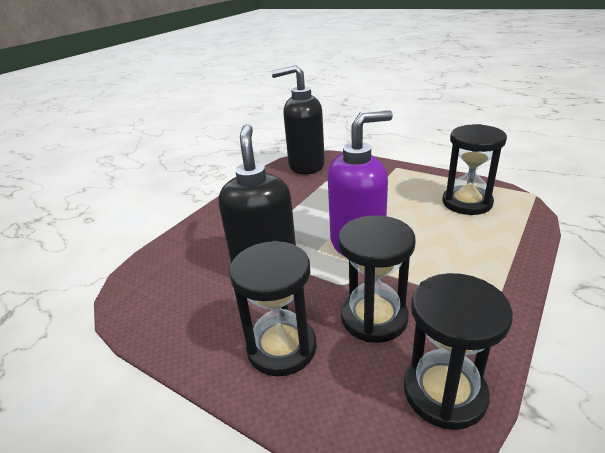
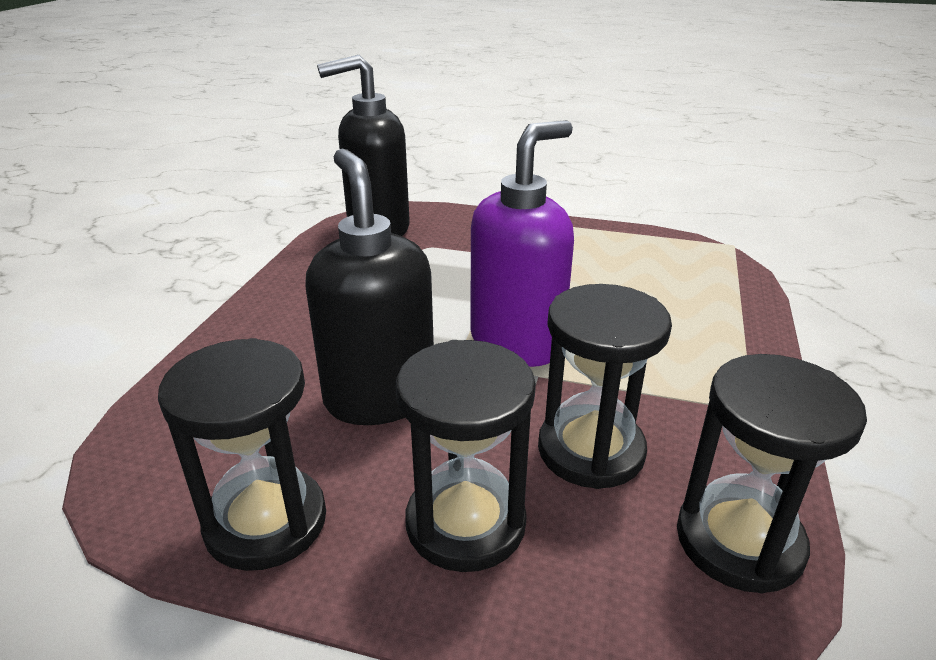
camera: 20 degrees left, 0 degrees up
black hourglass [442,124,507,215] -> black hourglass moved to [158,338,326,571]

